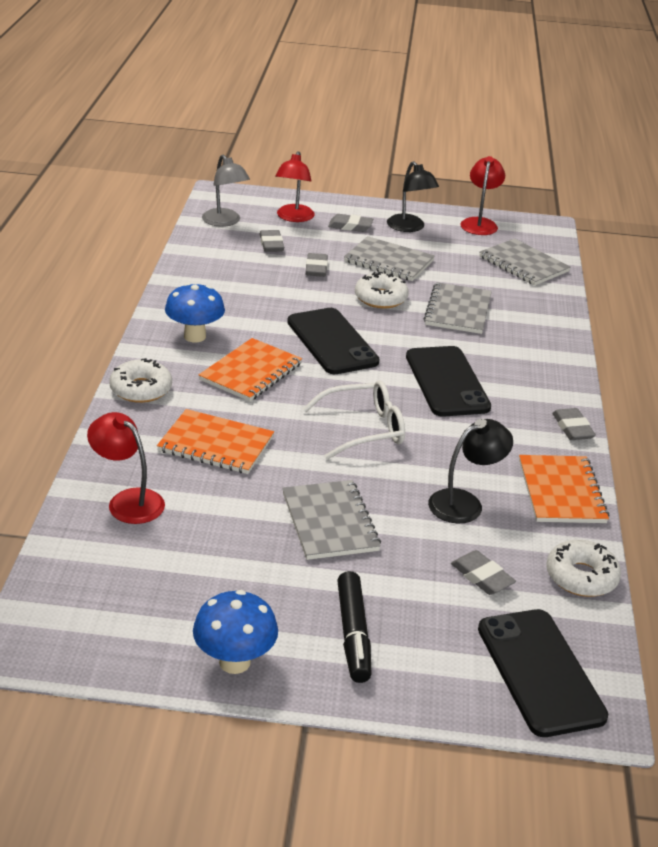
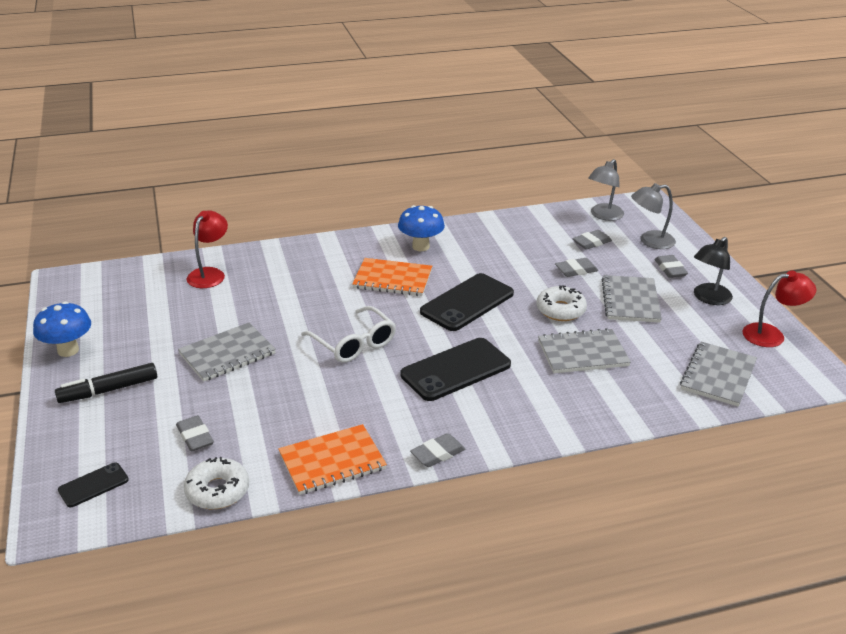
camera: 70 degrees right, 0 degrees up
white donut [109,358,172,403] -> none
orange notebook [157,409,274,474] -> none
red lamp [275,151,315,222] -> grey lamp [631,183,676,249]
black lamp [428,419,513,524] -> none
grey eraser [451,550,516,595] -> grey eraser turned 60 degrees counterclockwise [176,415,214,451]
black phone [478,609,608,737] -> black phone [58,462,129,507], size x0.51

